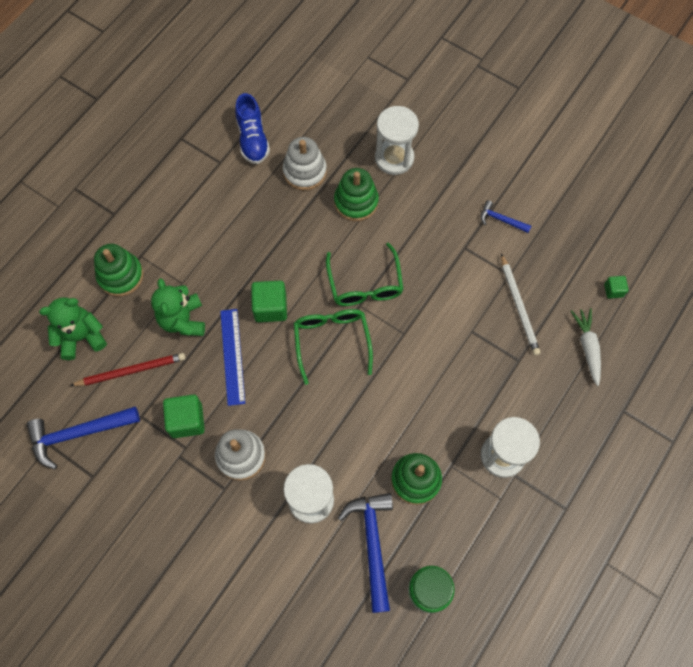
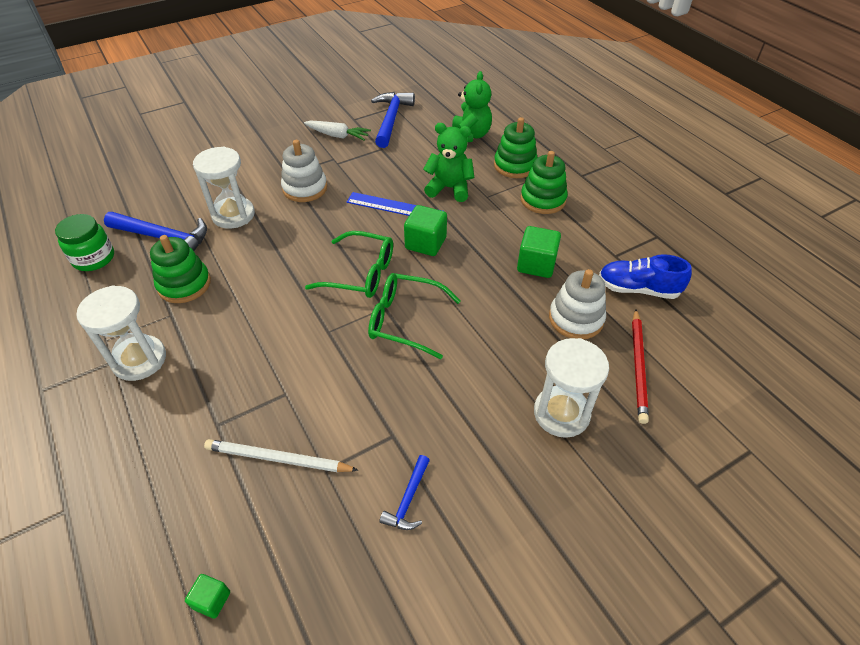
camera: 115 degrees right, 20 degrees down
red pencil [70,353,186,386] -> red pencil moved to [632,309,649,424]
green cube [163,395,205,438] -> green cube moved to [517,226,561,278]
green stacking toy [334,168,379,221] -> green stacking toy moved to [520,151,568,214]
blue hammer [480,200,531,233] -> blue hammer turned 150 degrees clockwise [379,455,430,530]
white carrot [571,308,601,386] -> white carrot moved to [304,121,371,141]

